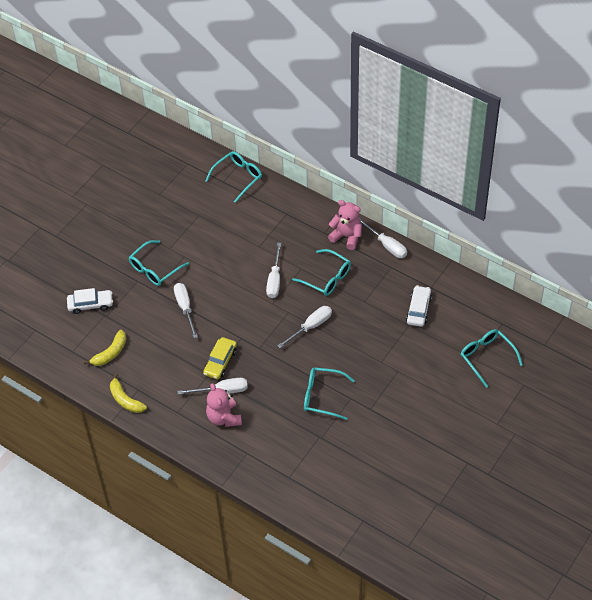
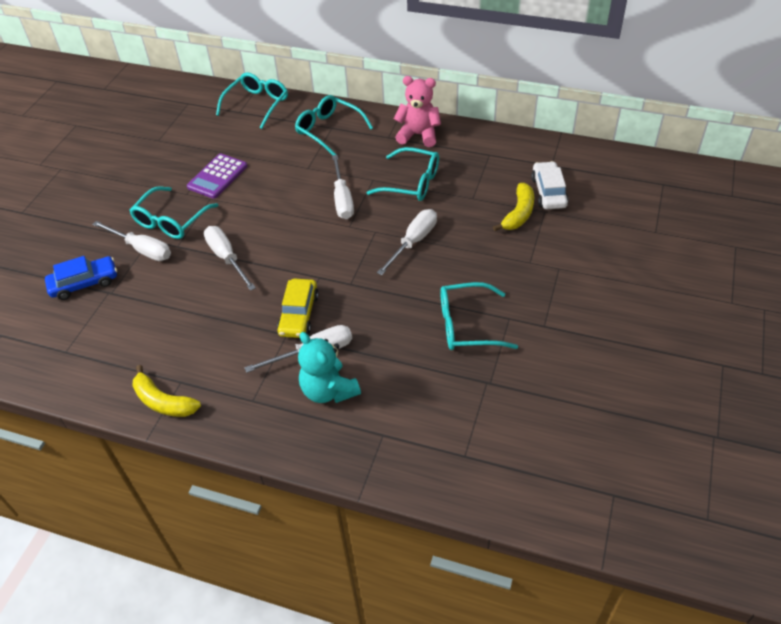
camera: 15 degrees left, 5 degrees down
white car [67,288,113,314] -> blue car [45,256,117,300]
yellow banana [84,330,126,366] -> yellow banana moved to [493,183,534,231]
pink teddy bear [206,383,242,427] -> turquoise teddy bear [298,332,361,403]
white screwdriver [359,218,407,258] -> white screwdriver moved to [92,221,171,261]
turquoise glasses [460,329,523,388] -> turquoise glasses moved to [295,95,373,155]
none -> purple calculator [187,154,247,199]

